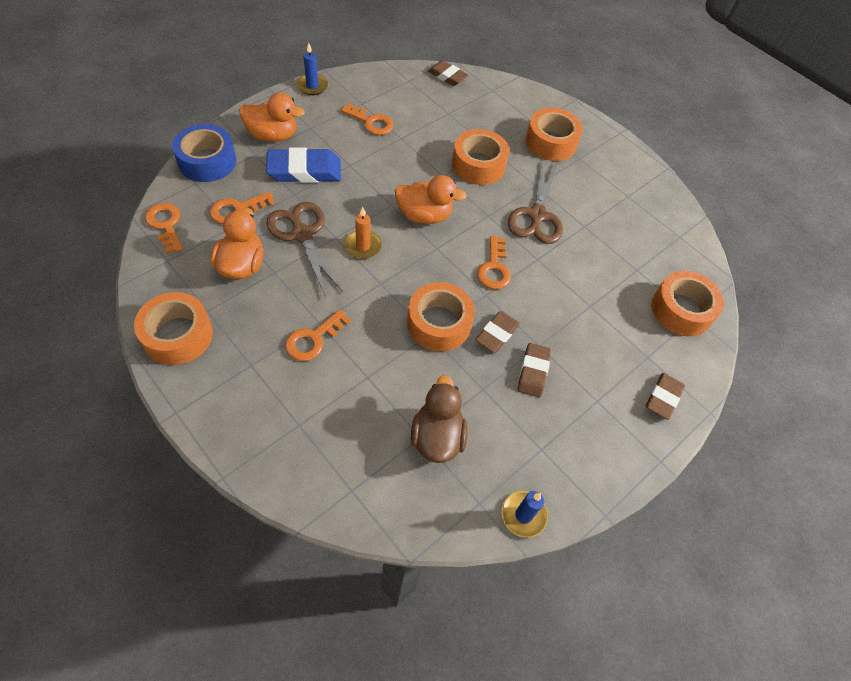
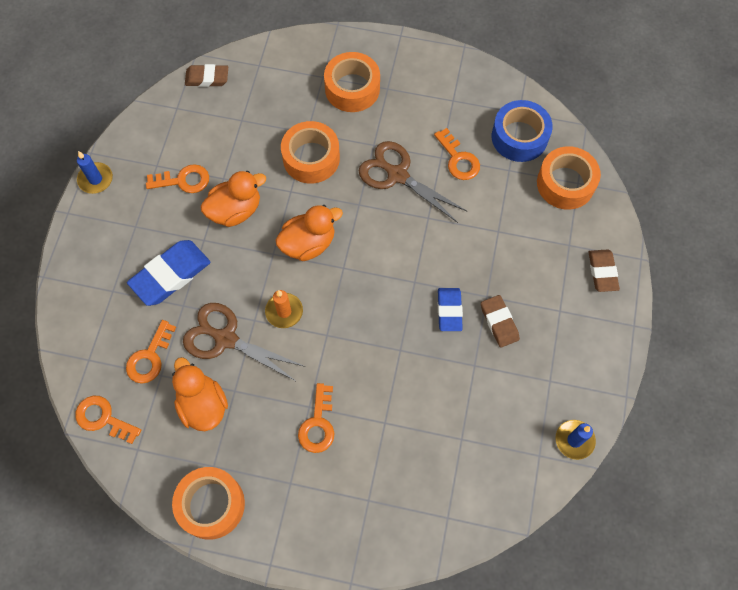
camera: 30 degrees left, 10 degrees up
blue tape [172,124,236,182] -> blue tape moved to [492,100,553,162]
orange duck [239,93,305,142] -> orange duck moved to [201,171,266,227]
orange tape [407,282,475,351] -> none
brown duck [411,375,467,463] -> none
brown eraser [475,311,520,353] -> blue eraser [438,288,463,331]
orange key [477,236,511,289] -> orange key moved to [434,128,480,180]
brown scissors [508,162,563,244] -> brown scissors turned 150 degrees clockwise [359,141,467,223]

